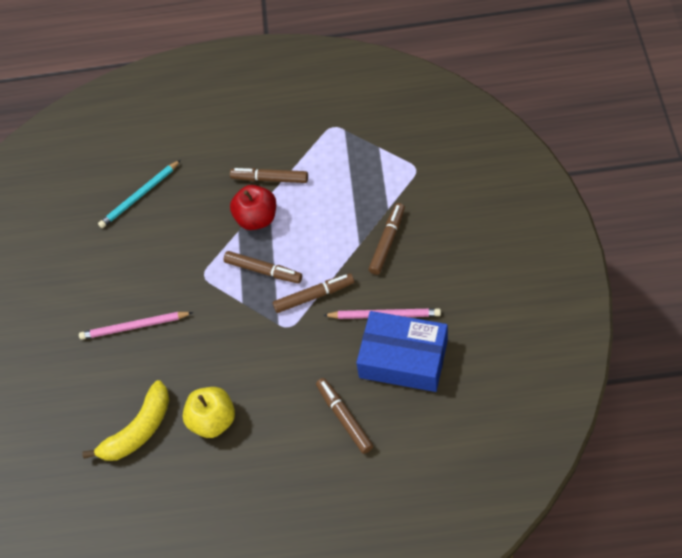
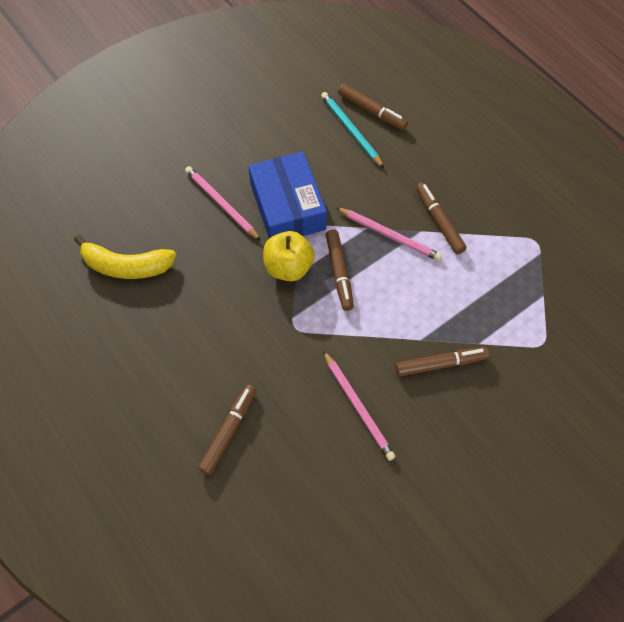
camera: 50 degrees right, 5 degrees up
turquoise pencil [98,160,181,228] -> turquoise pencil turned 45 degrees clockwise [321,92,384,168]
yellow apple [183,387,235,438] -> yellow apple moved to [263,231,315,281]
red apple [230,185,276,230] -> pink pencil [336,207,442,261]
brown marker [273,273,354,313] -> brown marker moved to [338,84,408,130]
blue box [356,311,448,392] -> blue box moved to [248,151,327,238]

